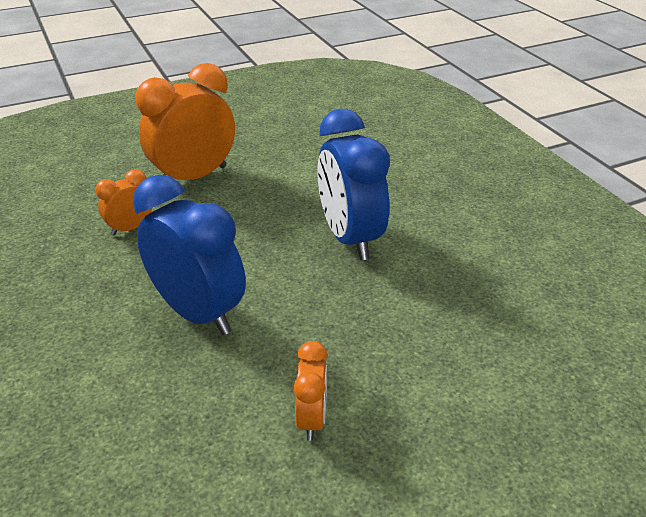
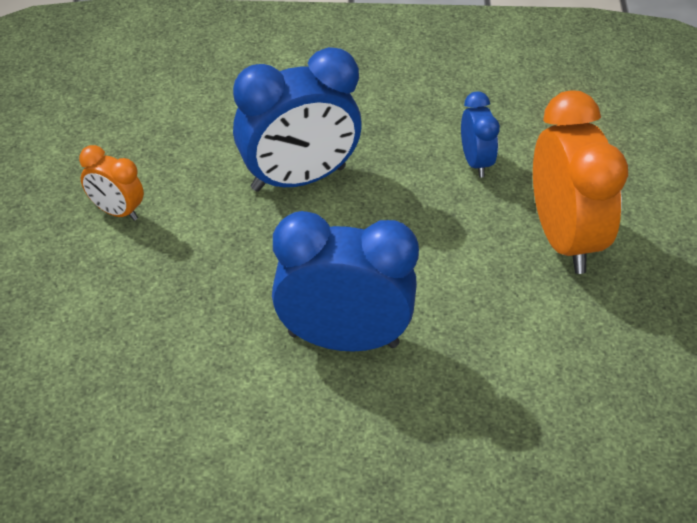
camera: 115 degrees right, 10 degrees up
orange clock [95,169,152,236] -> blue clock [461,92,500,177]

